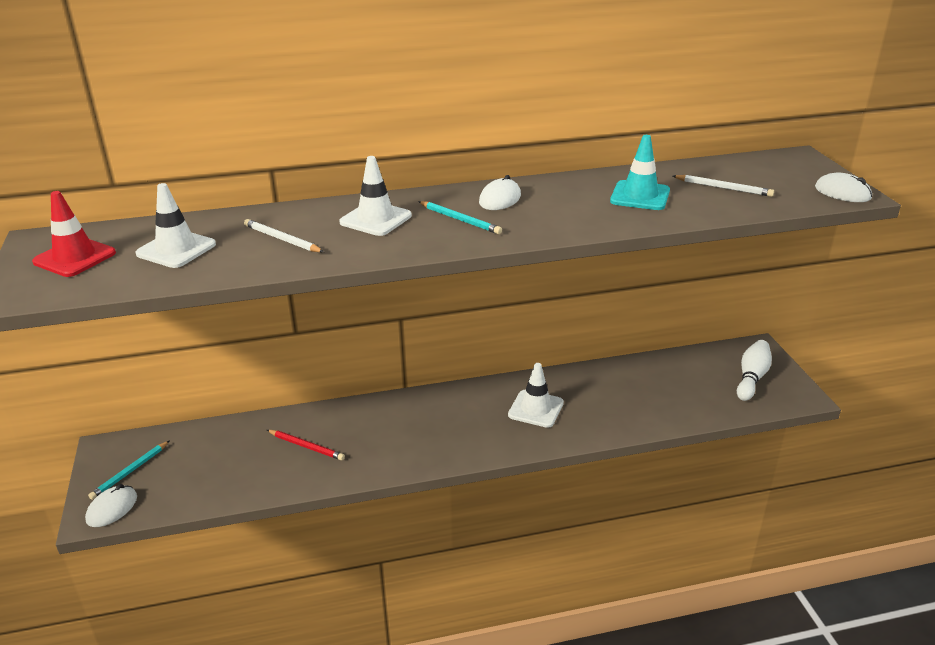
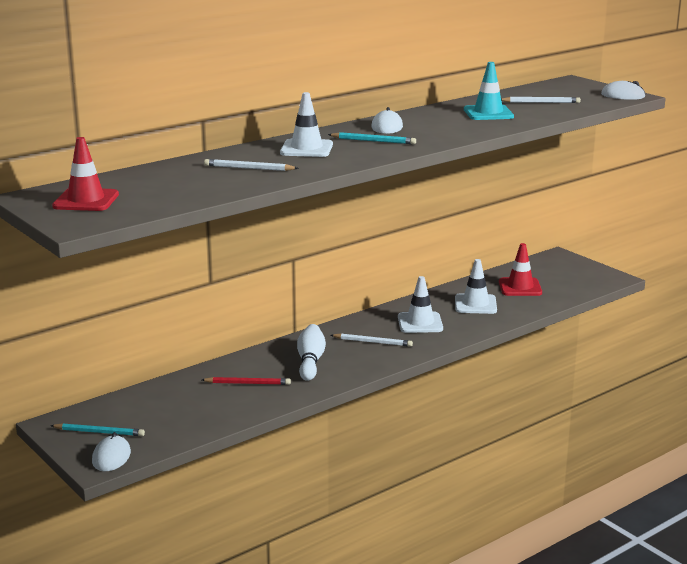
camera: 25 degrees left, 10 degrees down
turquoise pencil [88,441,169,500] -> turquoise pencil turned 90 degrees counterclockwise [51,423,145,436]
white traffic cone [135,183,216,268] -> white traffic cone moved to [455,259,497,314]
white bowling pin [737,340,772,401] -> white bowling pin moved to [297,324,326,381]
none -> white pencil [331,333,413,347]
none -> red traffic cone [499,243,542,296]

